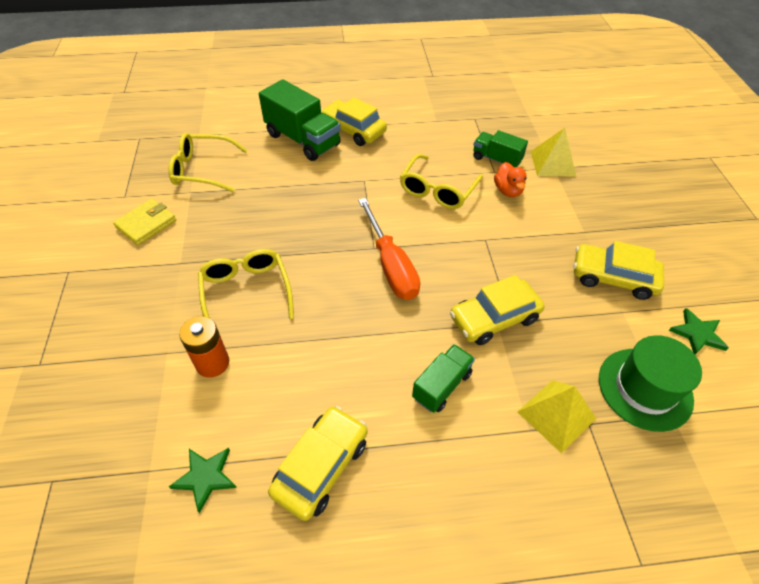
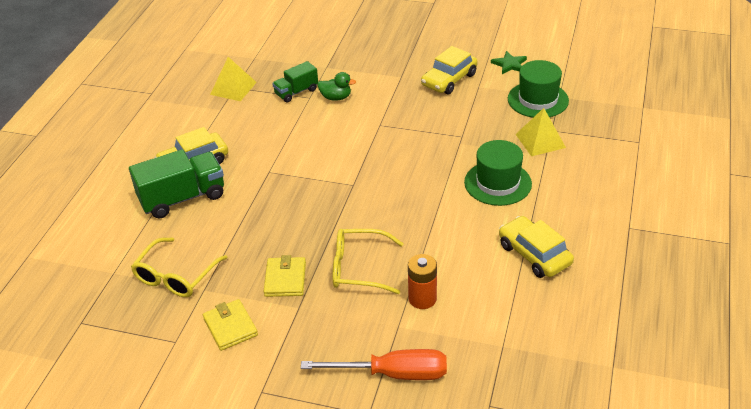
camera: 65 degrees left, 10 degrees down
green star [169,448,237,513] -> none
orange screwdriver [358,198,420,300] -> orange screwdriver moved to [301,349,447,380]
yellow glasses [400,154,483,209] -> none
green truck [412,344,475,413] -> green hat [464,140,532,206]
yellow car [450,275,545,345] -> none
orange duck [494,162,527,197] -> green duck [317,72,356,101]
yellow pyramid [530,128,576,176] -> yellow pyramid moved to [210,57,257,101]
none -> yellow wallet [264,255,306,297]

